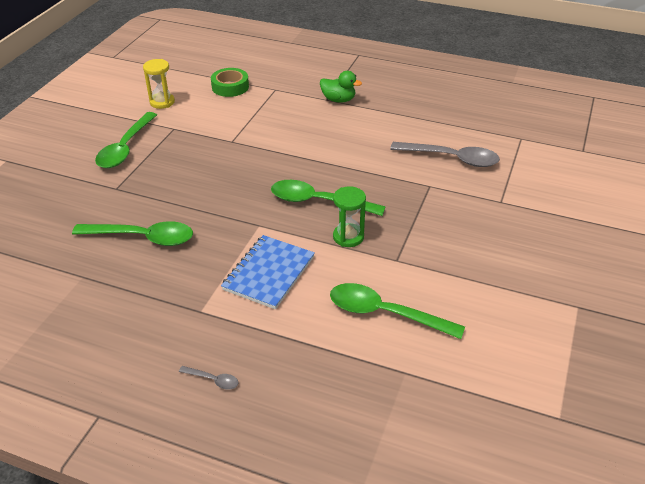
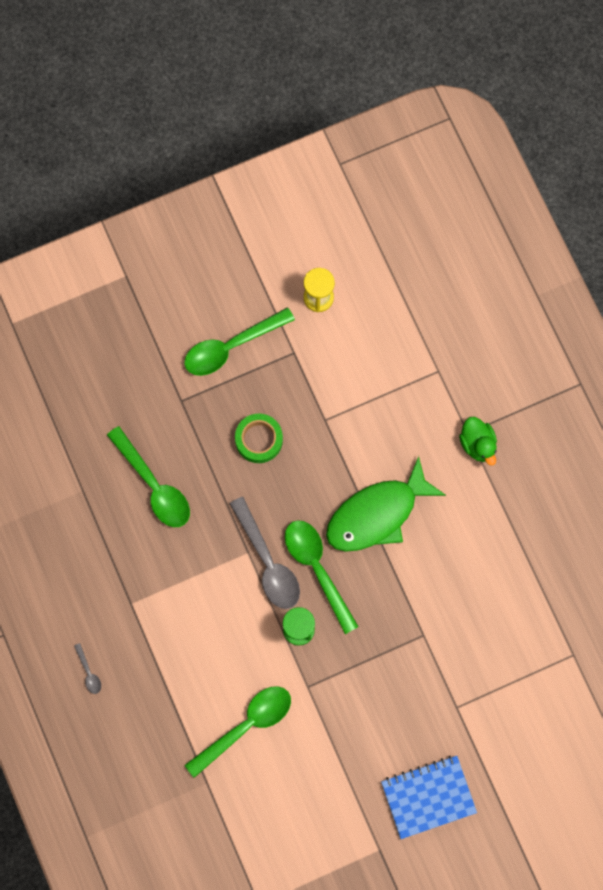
camera: 45 degrees right, 35 degrees up
green tape [211,68,249,97] -> green tape moved to [235,414,283,463]
blue notebook [221,235,315,309] -> blue notebook moved to [381,756,477,839]
green spoon [330,283,465,339] -> green spoon turned 75 degrees clockwise [184,686,291,778]
grey spoon [390,142,500,167] -> grey spoon moved to [229,497,300,609]
none -> green fish [326,456,446,552]

